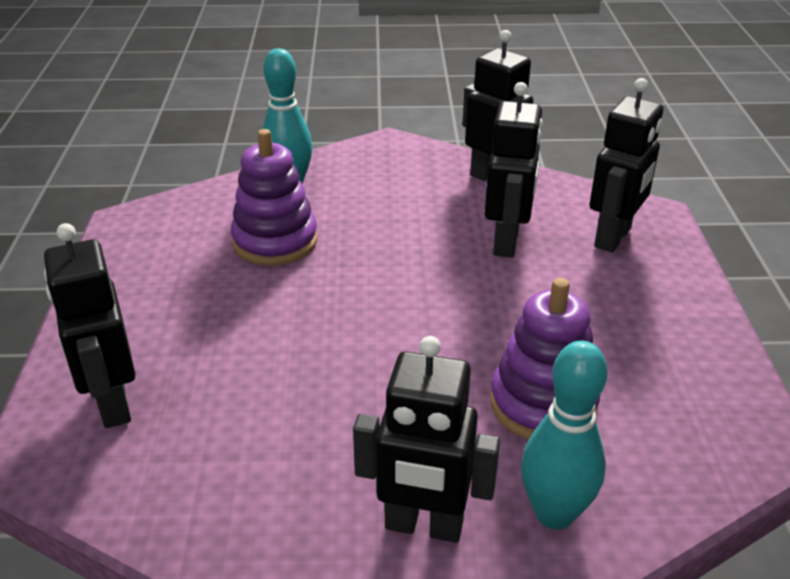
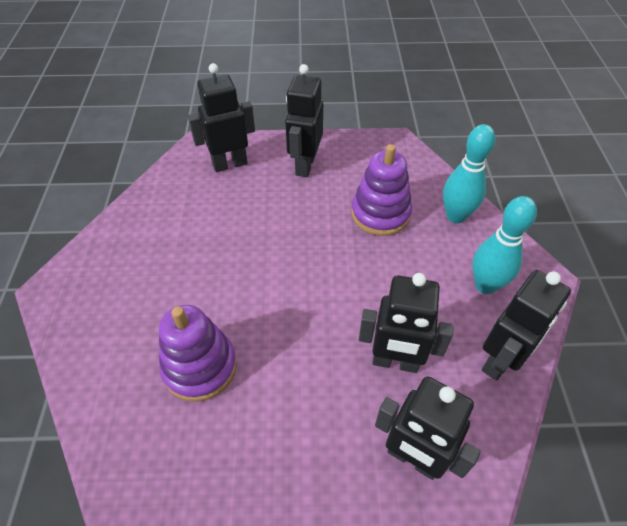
camera: 90 degrees right, 15 degrees up
black robot [353,336,500,543] -> black robot moved to [285,64,323,177]
turquoise bowling pin [521,341,608,529] -> turquoise bowling pin moved to [472,196,537,294]

